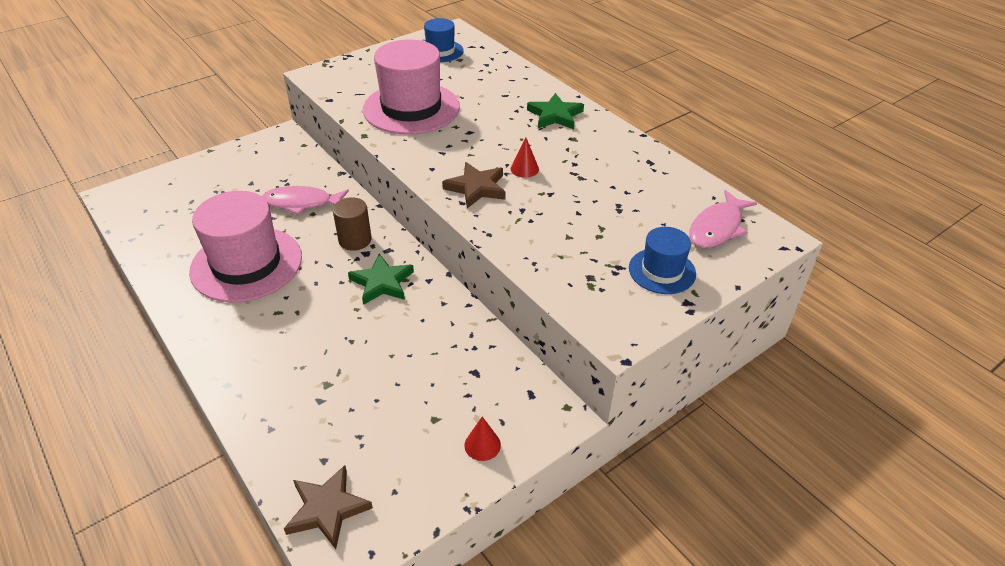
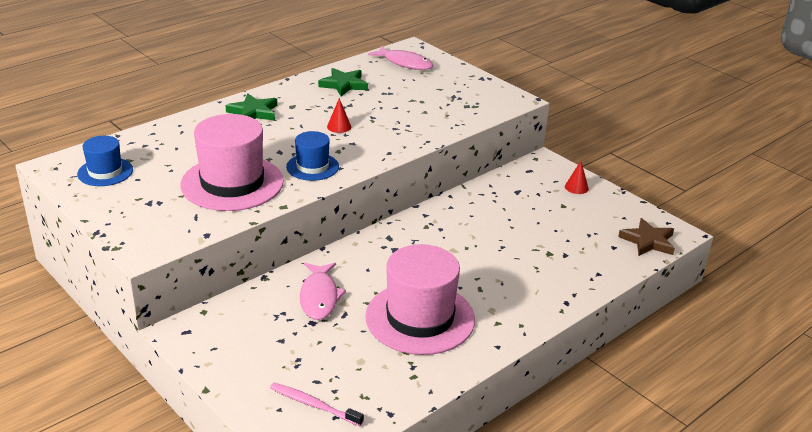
camera: 95 degrees left, 10 degrees down
brown cylinder [333,197,372,251] -> none
green star [348,254,414,305] -> green star moved to [318,68,368,97]
brown star [442,162,506,208] -> none
blue hat [629,227,696,294] -> blue hat moved to [286,131,339,181]
none -> pink toothbrush [270,383,364,426]

